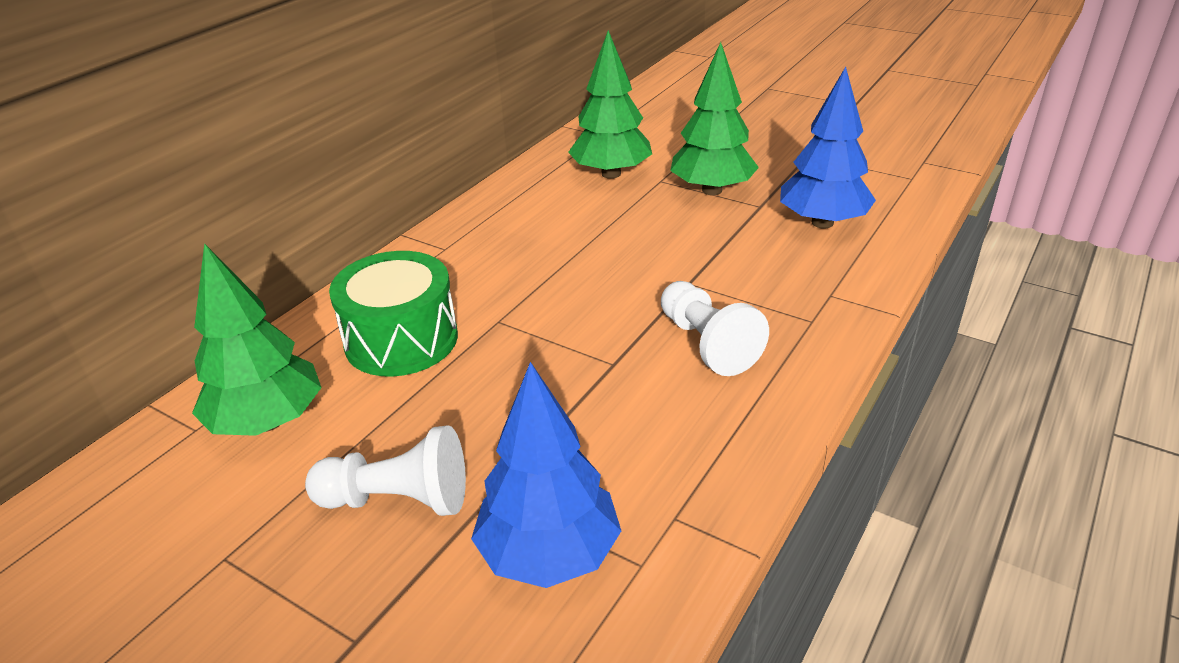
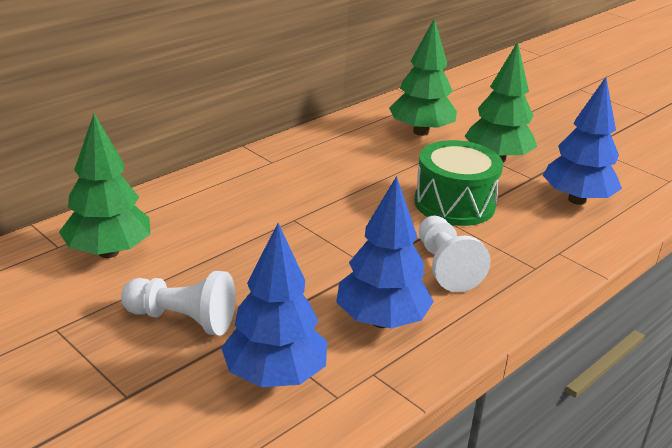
camera: 10 degrees right, 5 degrees down
green drum [329,251,458,377] -> green drum moved to [414,140,503,226]
none -> blue tree [336,176,434,328]

